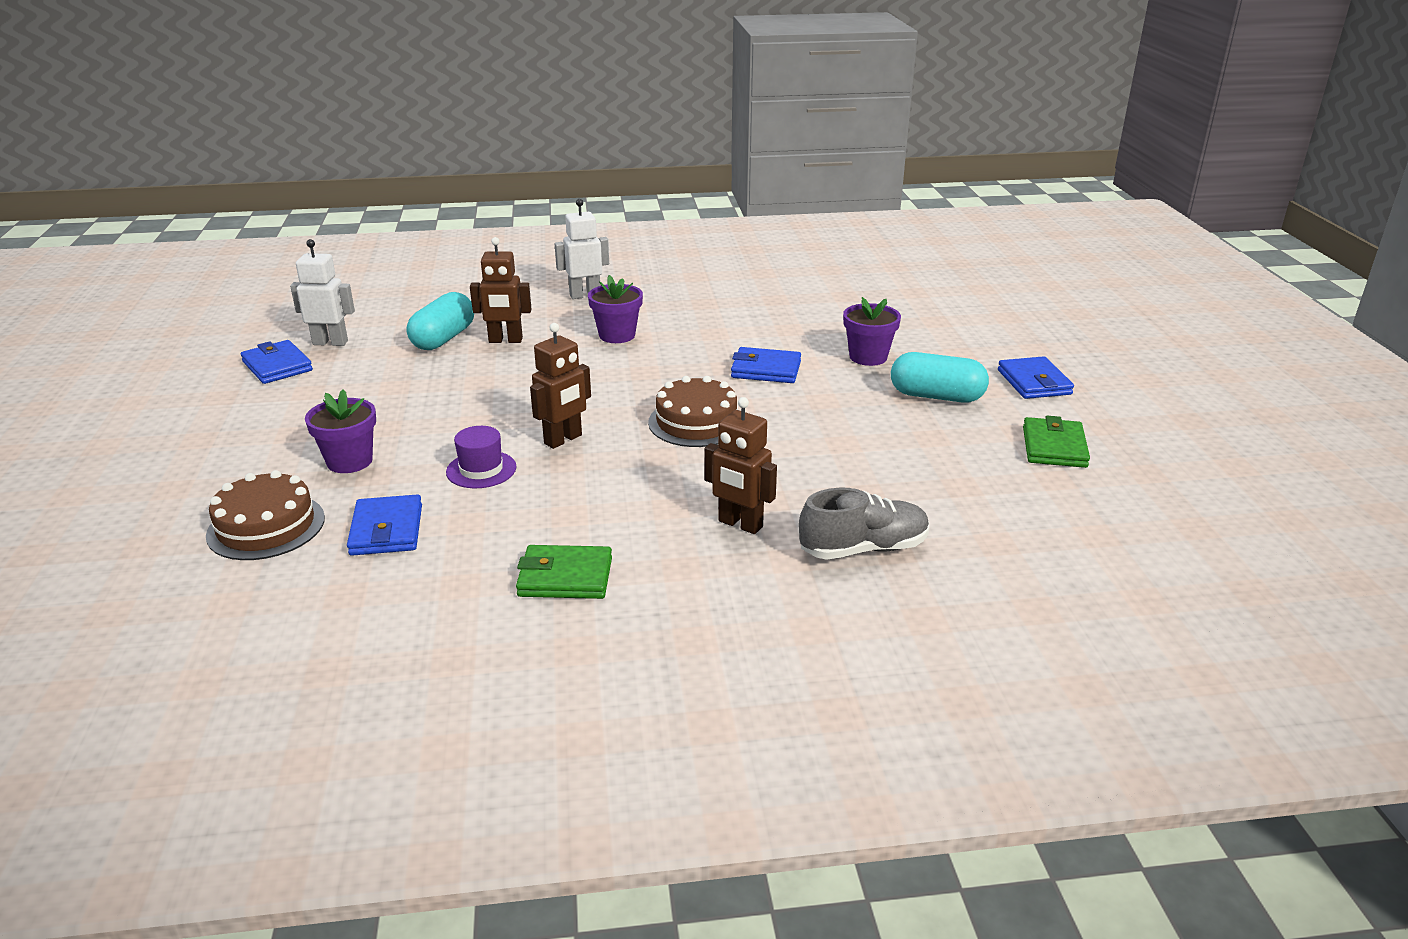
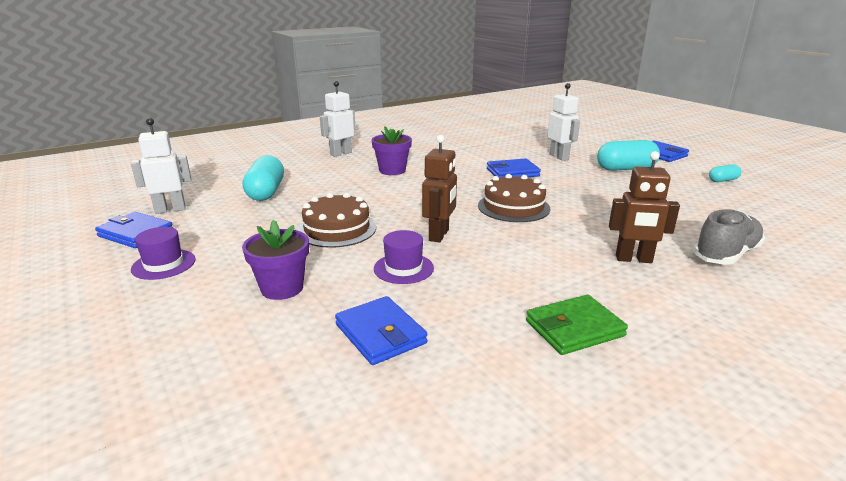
camera: 25 degrees left, 5 degrees down
brown cake [206,470,325,560] -> brown cake moved to [297,193,376,248]
brown robot [470,237,531,343] -> none
purple flower pot [843,297,901,366] -> white robot [547,83,580,161]
green wallet [1023,416,1090,468] -> turquoise capsule [709,164,741,182]
none -> purple hat [131,227,196,280]

